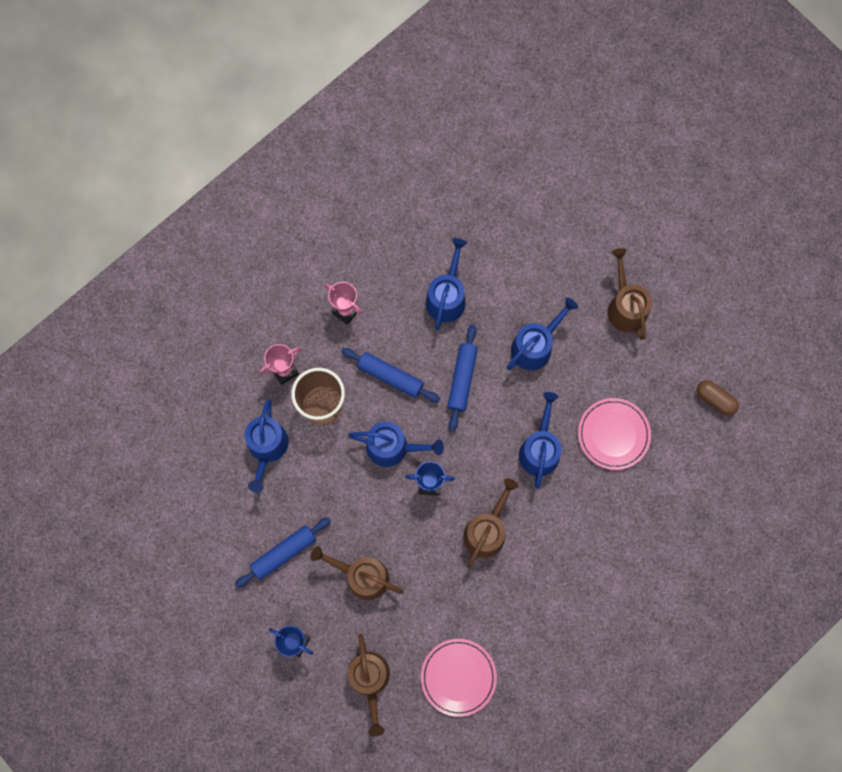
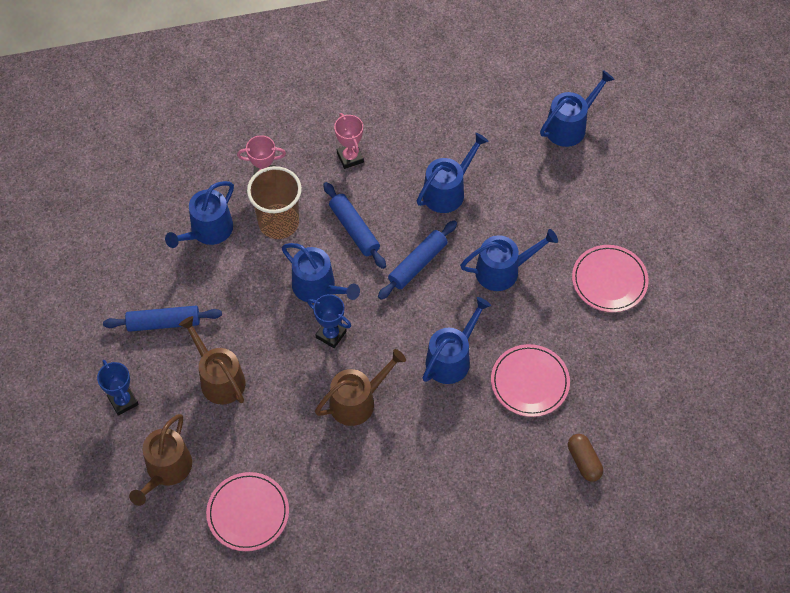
camera: 30 degrees right, 15 degrees down
brown watering can [608,248,652,340] -> pink plate [572,245,649,312]
brown capsule [696,380,739,416] -> brown capsule moved to [568,434,603,482]
none -> blue watering can [540,70,615,147]

